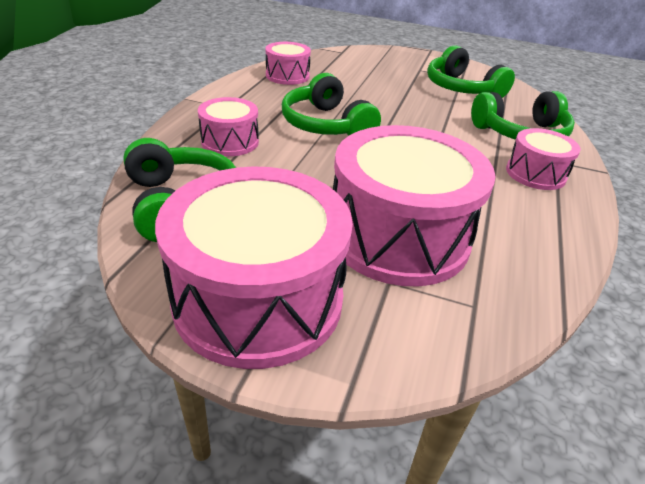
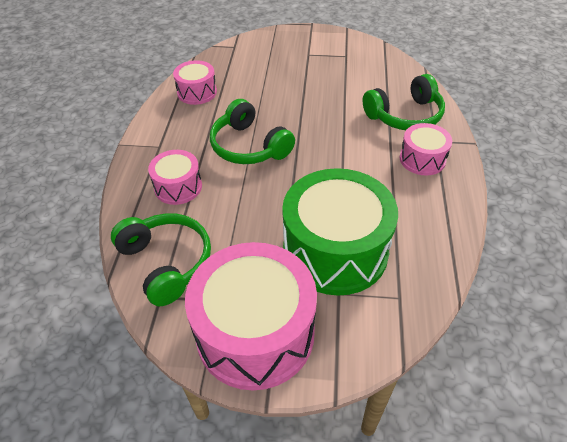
camera: 10 degrees left, 10 degrees up
pink drum [333,125,496,286] -> green drum [282,168,398,296]
green headphones [427,46,515,98] -> none

